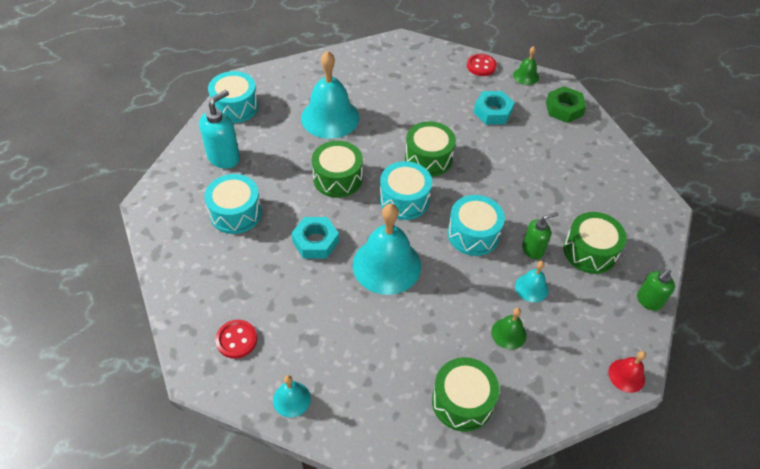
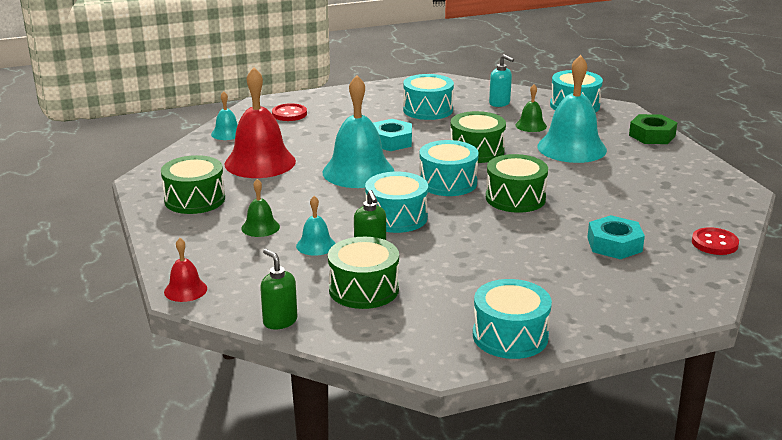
camera: 95 degrees right, 25 degrees down
turquoise soap dispenser [199,90,240,169] -> turquoise soap dispenser [489,54,514,107], size x0.66
green bell [513,46,539,85] -> green bell moved to [515,84,547,132]
green nut [546,86,586,123] -> green nut moved to [629,114,678,144]
none -> red bell [224,67,296,178]
none -> turquoise drum [473,279,552,359]

